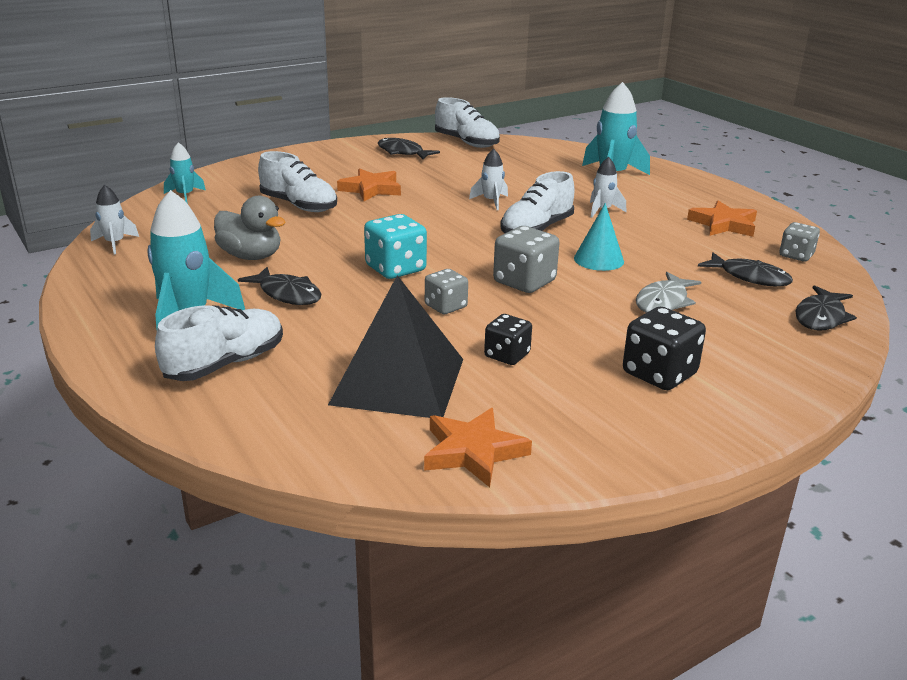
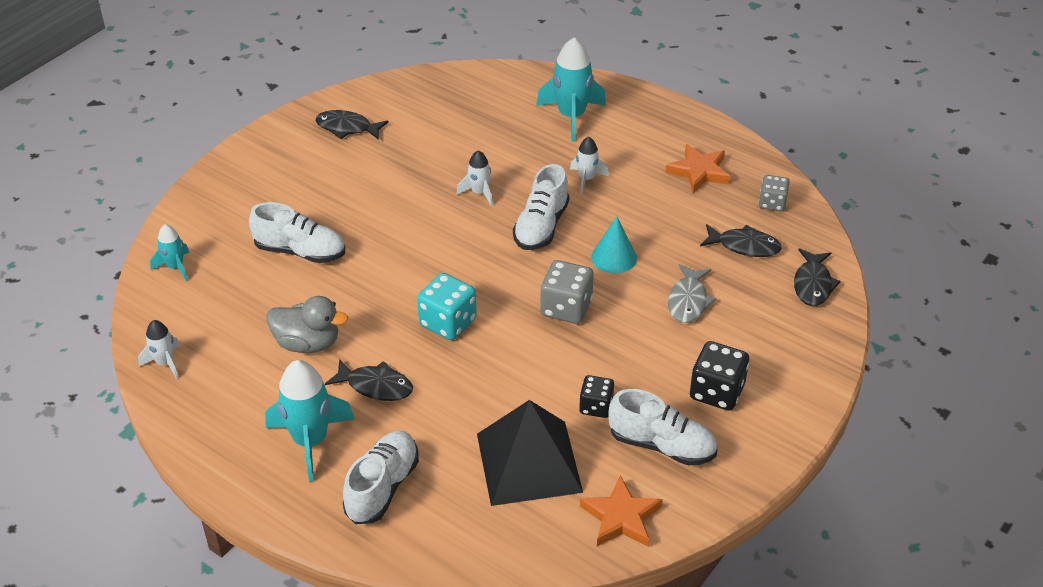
camera: 20 degrees left, 15 degrees up
orange star [337,168,401,201] -> none
grey dice [425,269,468,314] -> none
white shoe [435,97,500,148] -> white shoe moved to [608,389,717,465]

